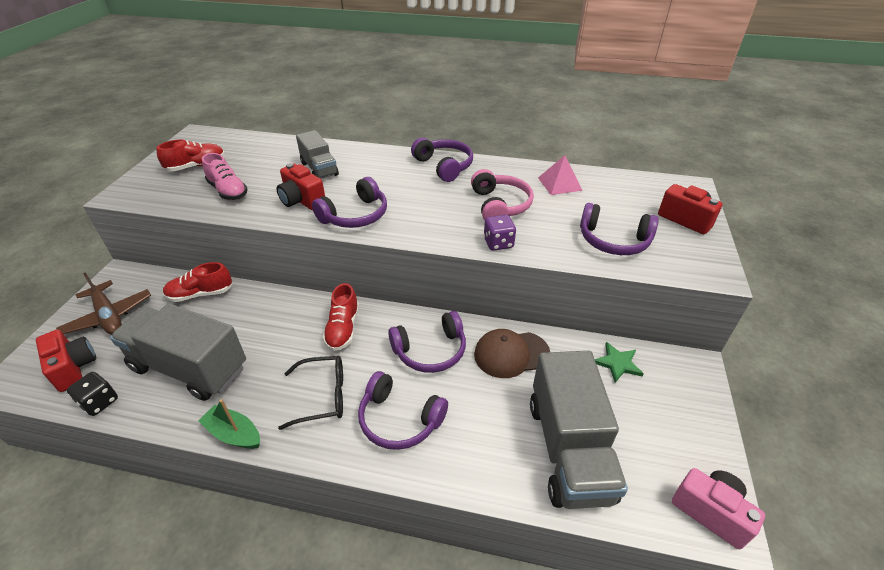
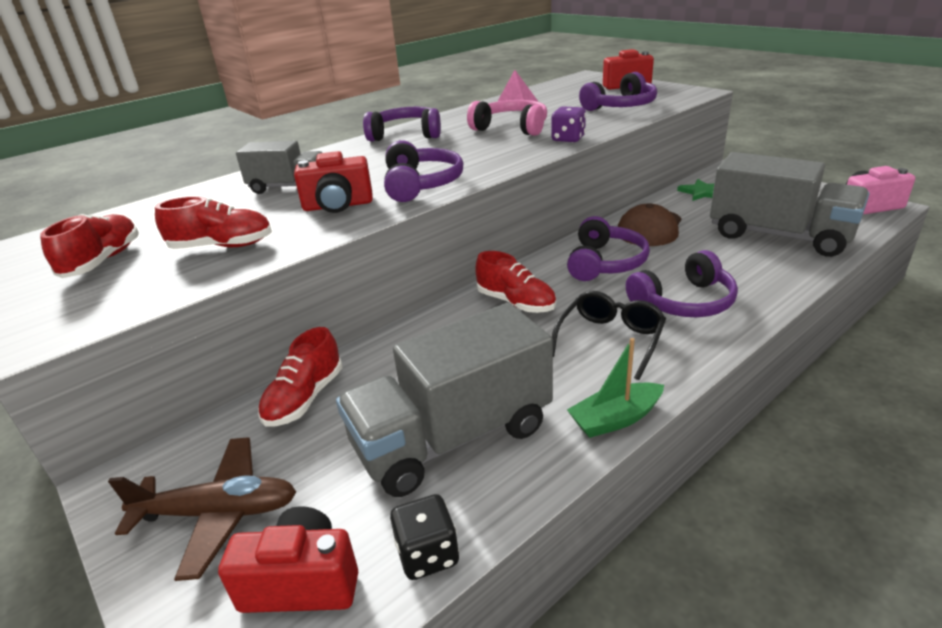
camera: 50 degrees left, 10 degrees down
pink shoe [202,153,248,200] -> red shoe [155,196,272,249]

